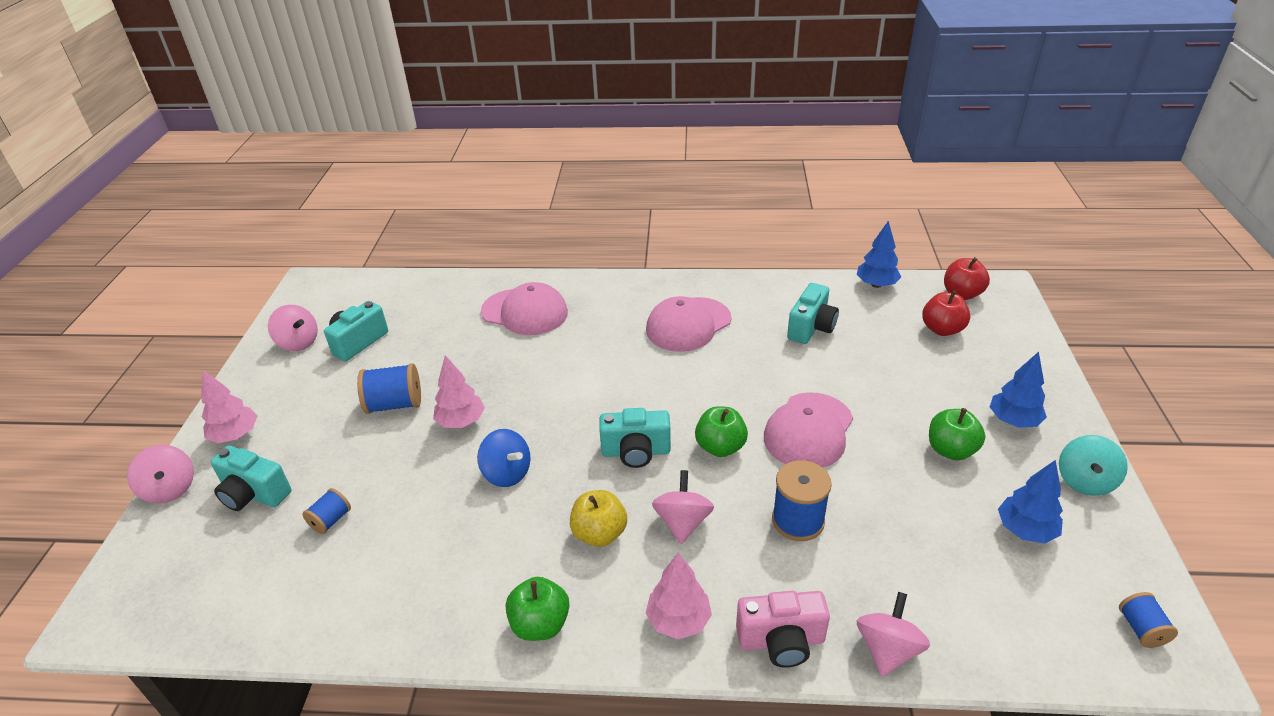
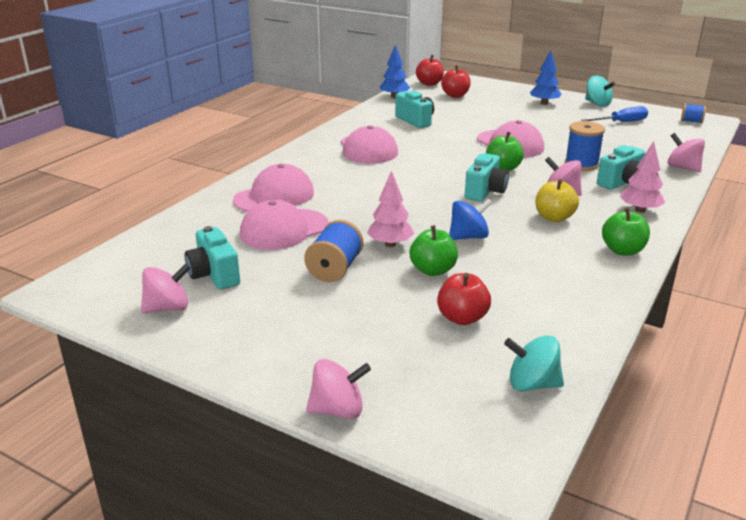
camera: 65 degrees left, 10 degrees down
pink tree [201,370,257,443] -> none
turquoise camera [211,446,291,511] -> turquoise camera moved to [597,145,645,190]
blue spool [302,488,351,534] -> red apple [437,273,491,325]
pink camera [736,591,830,668] -> none
green apple [929,408,985,461] -> green apple moved to [410,225,458,276]
blue tree [998,460,1063,543] -> blue screwdriver [581,106,648,122]
none -> pink cap [240,200,329,250]
none -> turquoise spinning top [504,335,564,391]

